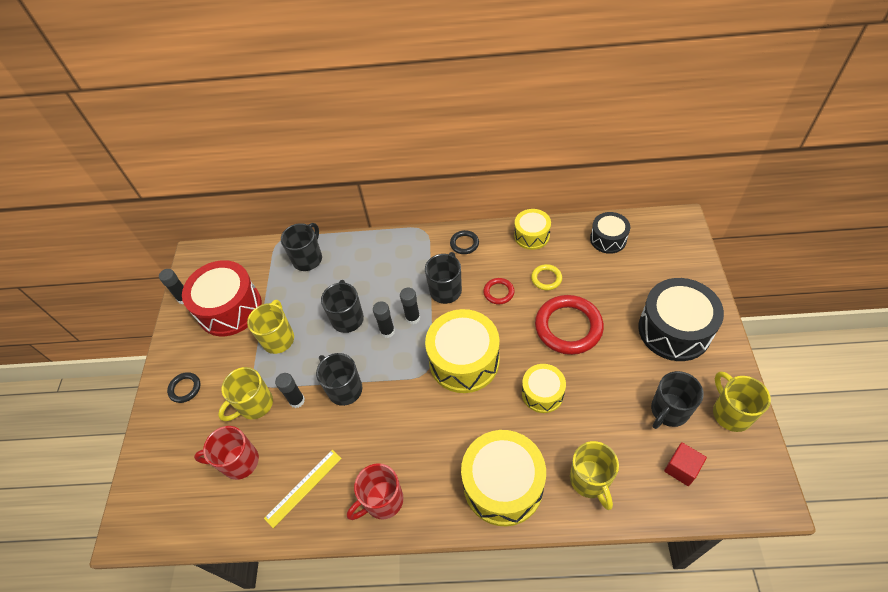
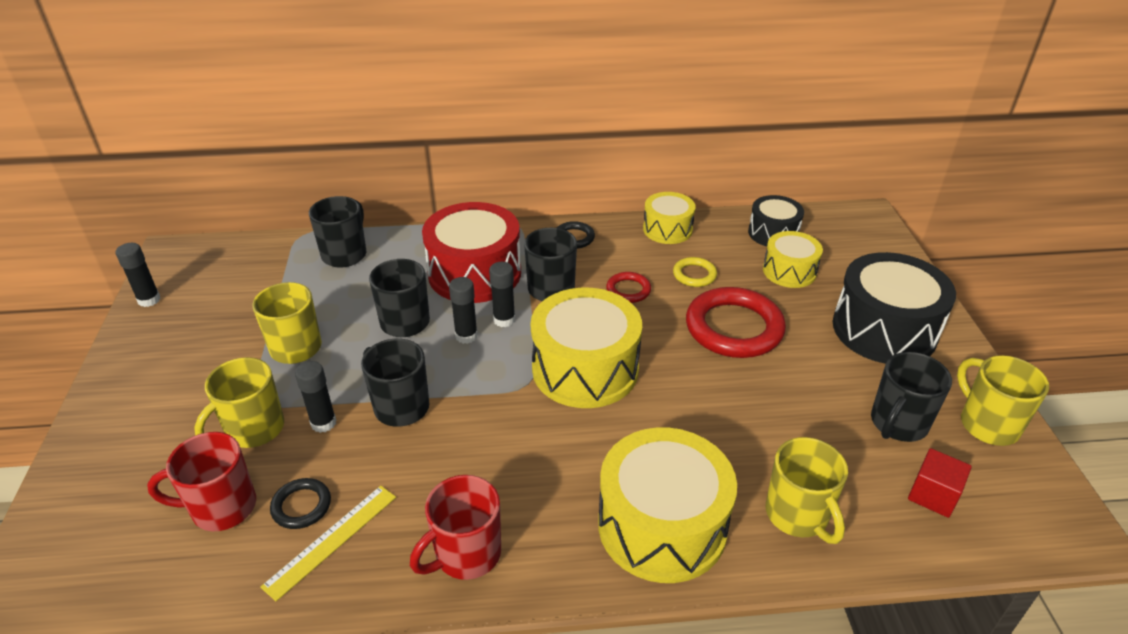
camera: 10 degrees left, 15 degrees down
black ring [167,372,201,403] -> black ring moved to [270,478,331,529]
red drum [182,260,262,336] -> red drum moved to [422,202,521,303]
yellow drum [522,364,566,413] -> yellow drum moved to [763,231,823,288]

